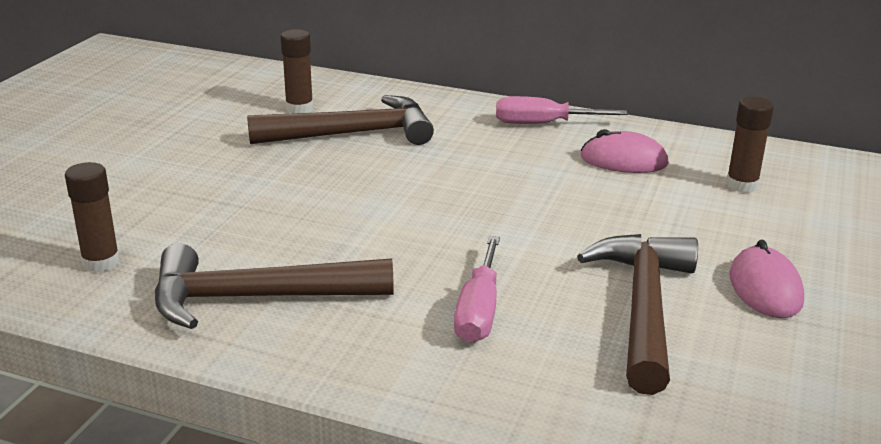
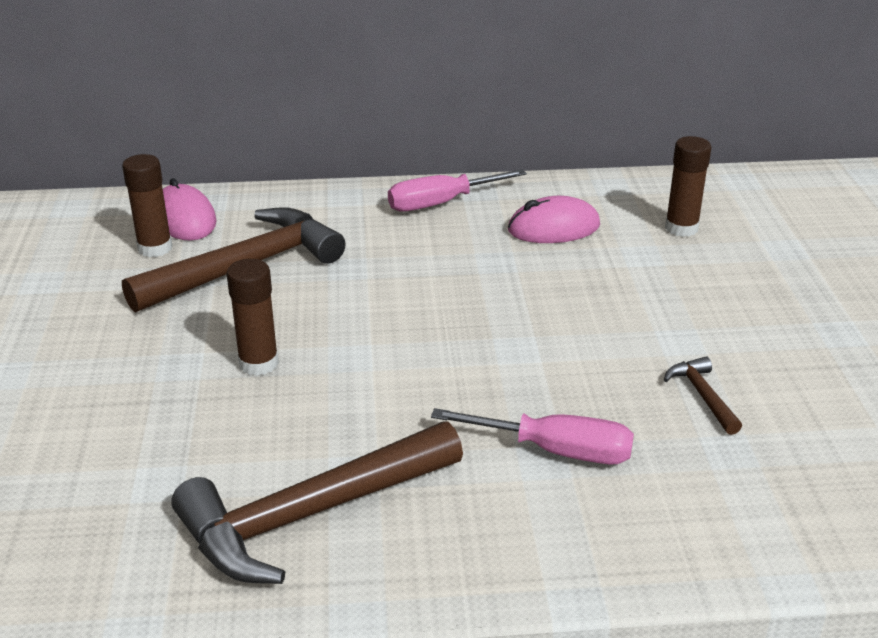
camera: 25 degrees left, 5 degrees up
brown glue stick [65,162,120,272] -> brown glue stick moved to [227,259,279,376]
pink screwdriver [454,236,500,343] -> pink screwdriver turned 60 degrees counterclockwise [431,408,634,464]
brown hammer [577,234,698,395] -> brown hammer [664,356,742,435], size x0.42
pink mouse [729,240,804,318] -> pink mouse moved to [163,178,217,240]

